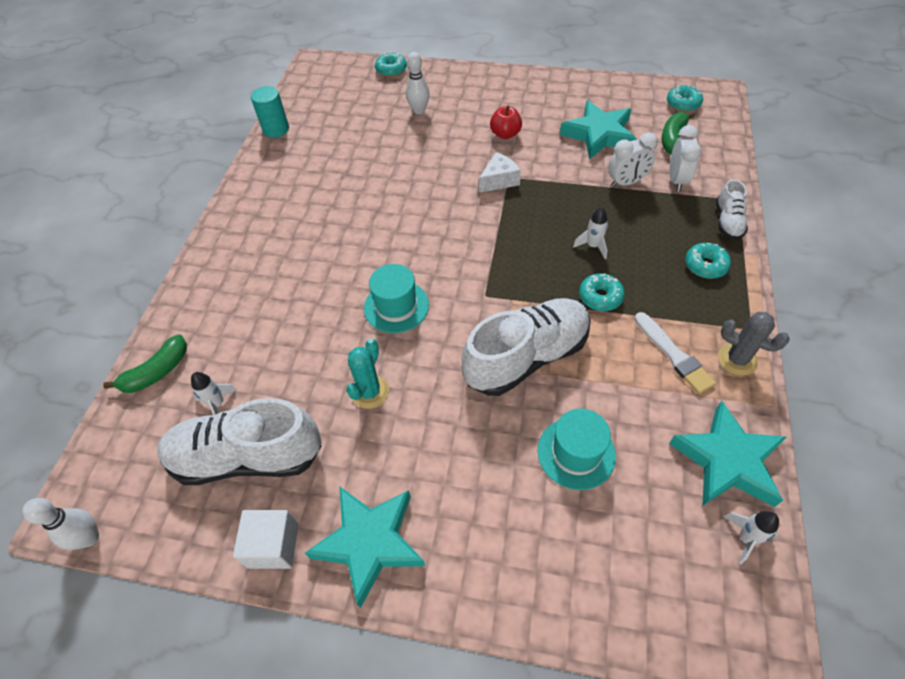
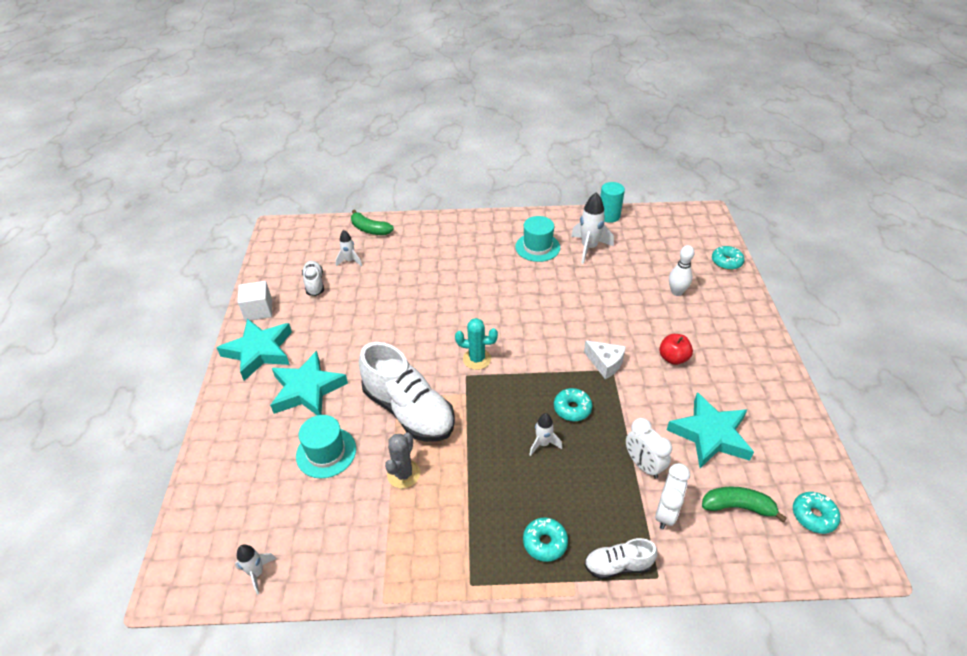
camera: 75 degrees right, 10 degrees down
white bowling pin [22,498,99,550] -> none
white shoe [157,398,322,485] -> white shoe [302,261,324,296], size x0.49
turquoise cactus [346,339,389,409] -> turquoise cactus moved to [455,318,498,370]
turquoise hat [364,264,429,333] -> turquoise hat moved to [515,216,560,262]
turquoise donut [579,273,625,311] -> turquoise donut moved to [554,388,592,421]
white brush [635,312,716,394] -> none
turquoise star [669,401,787,507] -> turquoise star moved to [270,351,348,415]
white clock [670,125,701,192] -> white clock turned 60 degrees counterclockwise [655,463,690,529]
grey cactus [718,312,790,376] -> grey cactus moved to [385,432,420,489]
none -> white rocket [571,192,614,264]

